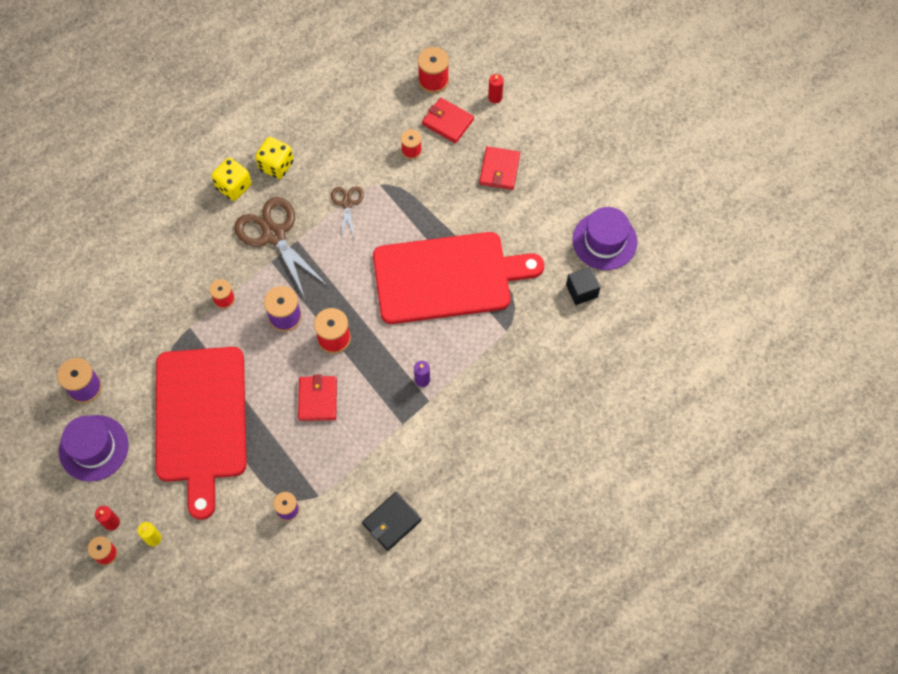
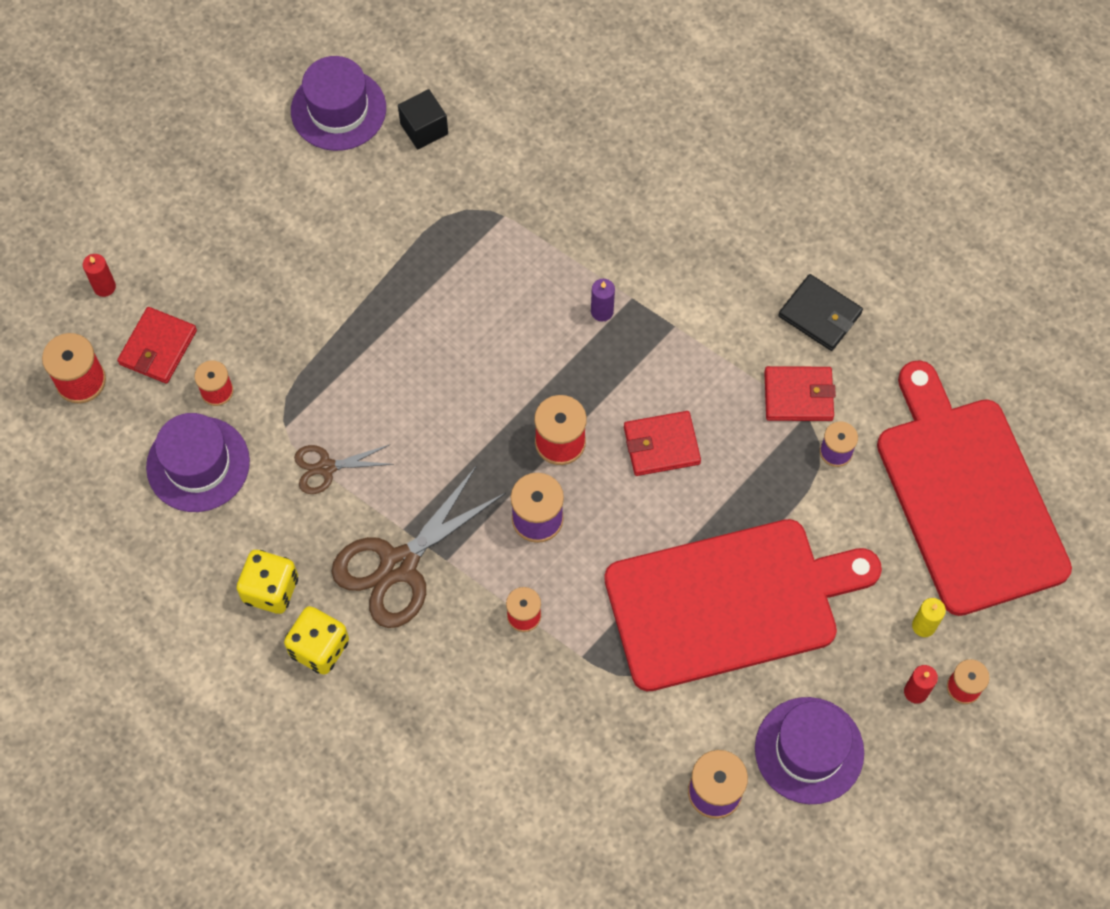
camera: 100 degrees left, 0 degrees up
red cutting board [373,232,544,324] -> red cutting board moved to [877,360,1072,616]
red wallet [479,146,520,190] -> red wallet moved to [764,366,836,421]
none -> purple hat [146,413,250,512]

